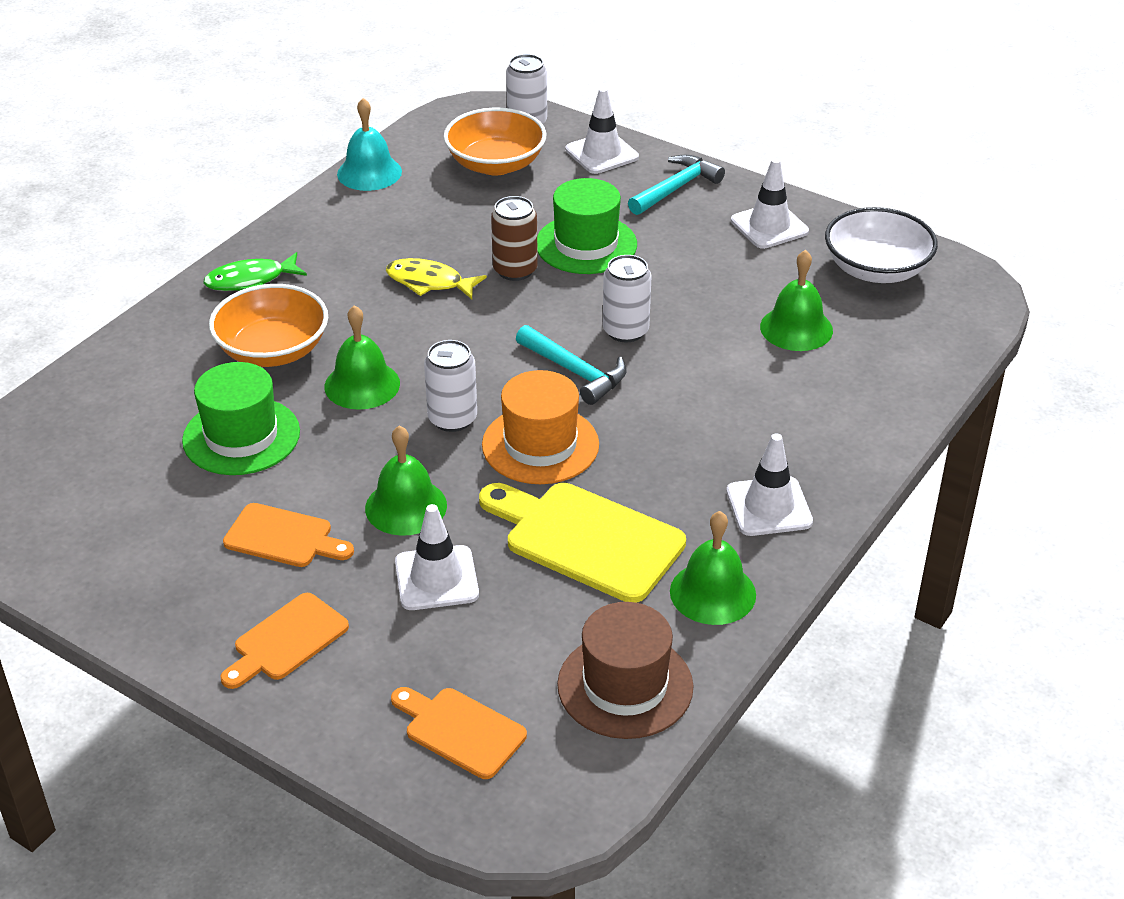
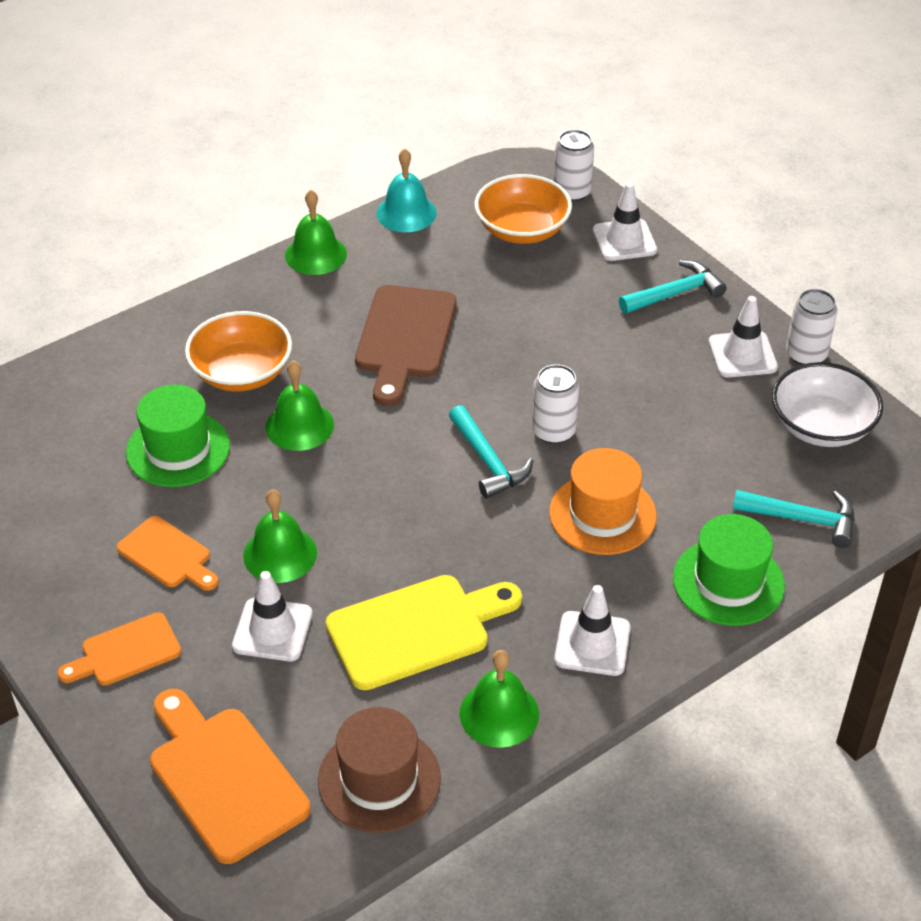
camera: 20 degrees right, 5 degrees up
green fish [203,252,307,291] -> none
yellow fish [386,258,487,299] -> brown cutting board [355,285,457,406]
orange cutting board [391,687,527,779] -> orange cutting board [150,689,311,864], size x1.66
white can [424,340,477,432] -> white can moved to [786,289,837,365]
yellow cutting board [479,483,686,603] -> yellow cutting board turned 105 degrees clockwise [326,575,522,690]
orange hat [482,370,599,484] -> orange hat moved to [549,448,657,555]
brown can [491,196,538,281] -> none
green hat [537,178,637,274] -> green hat moved to [673,514,785,626]
green bell [760,250,833,351] -> green bell moved to [285,190,347,275]
none -> turquoise hammer [733,490,855,548]

